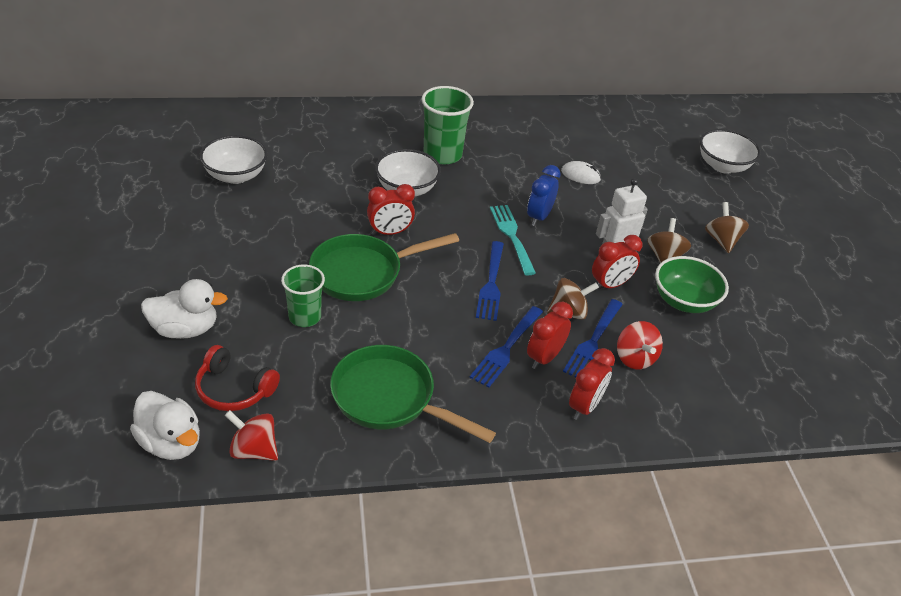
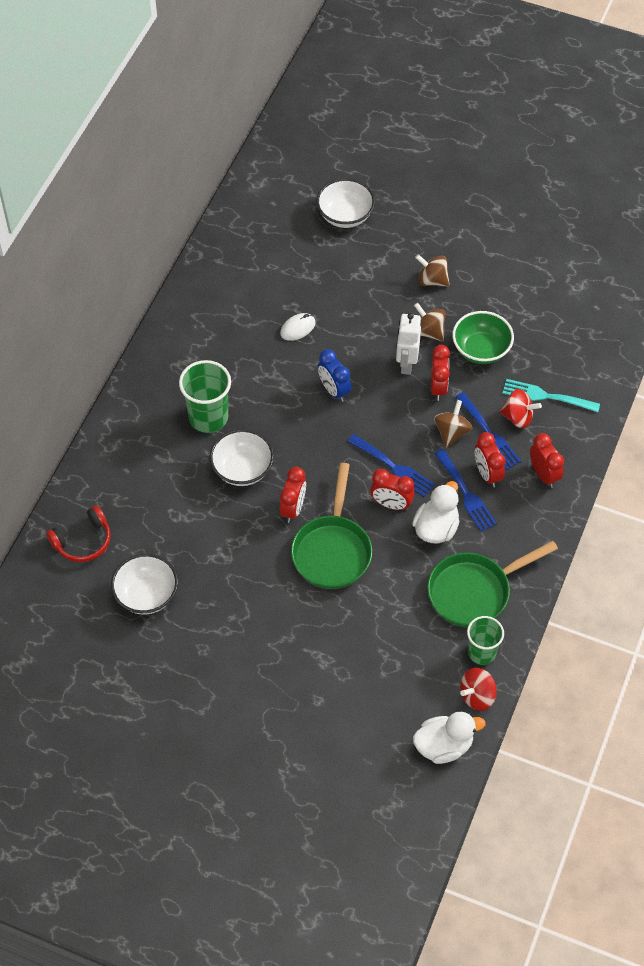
camera: 55 degrees left, 15 degrees up
white duck [141,279,228,339] -> white duck moved to [412,481,459,544]
red headphones [195,345,280,411] -> red headphones moved to [46,505,111,562]
green cup [281,265,325,327] -> green cup moved to [467,616,504,665]
turquoise fork [490,205,536,275] -> turquoise fork moved to [502,379,600,412]
none -> red clock [370,469,415,510]

